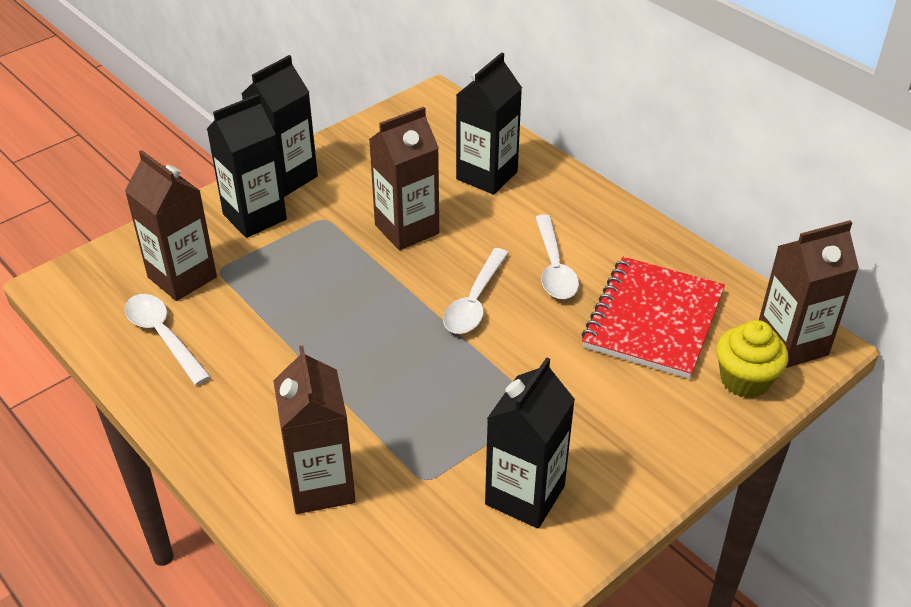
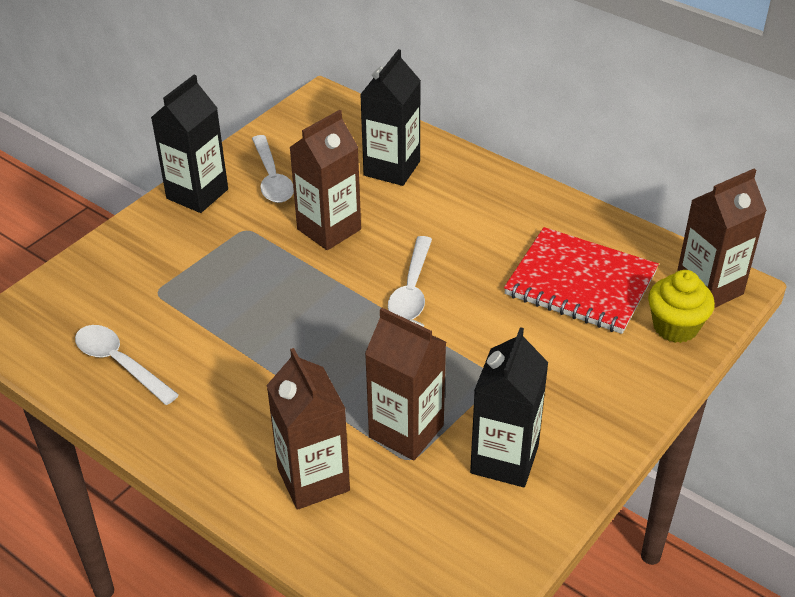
camera: 10 degrees left, 0 degrees up
brown carton [125,150,217,301] -> brown carton moved to [365,308,446,460]
black carton [207,94,287,238] -> none
white spoon [535,214,579,299] -> white spoon moved to [252,135,294,203]
red notebook [582,257,725,379] -> red notebook turned 75 degrees counterclockwise [504,227,659,334]

